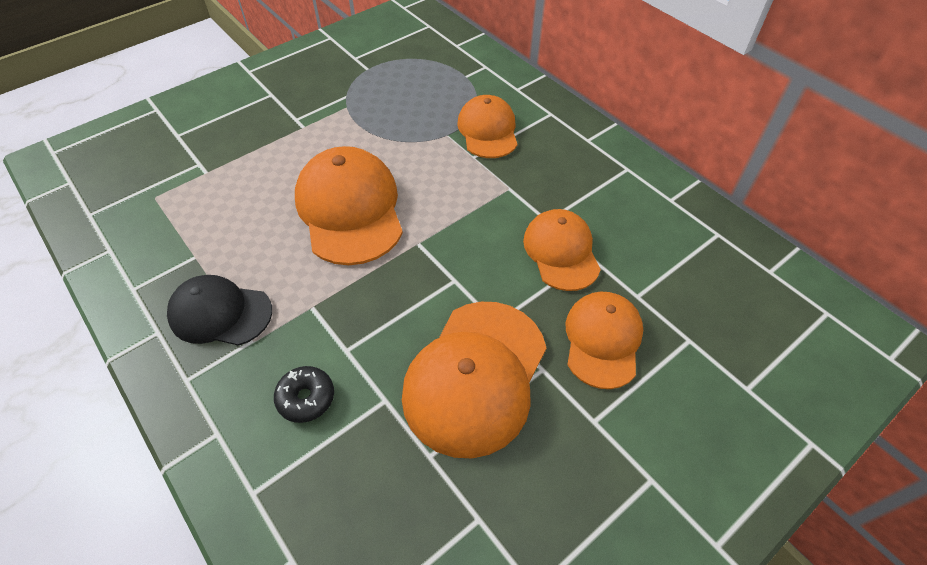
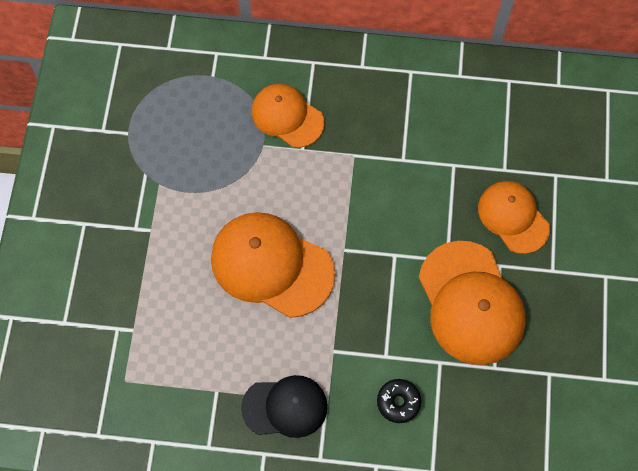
camera: 45 degrees left, 15 degrees up
black cap [167,275,272,346] -> black cap turned 150 degrees counterclockwise [241,375,328,438]
orange cap [523,209,601,291] -> none

